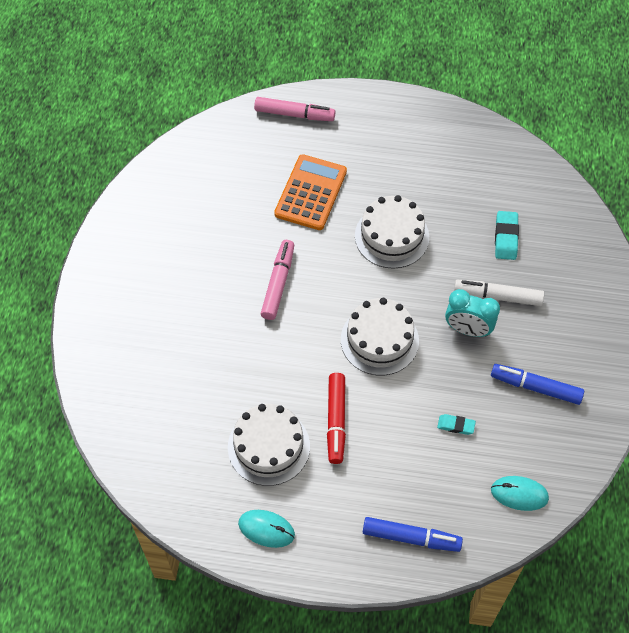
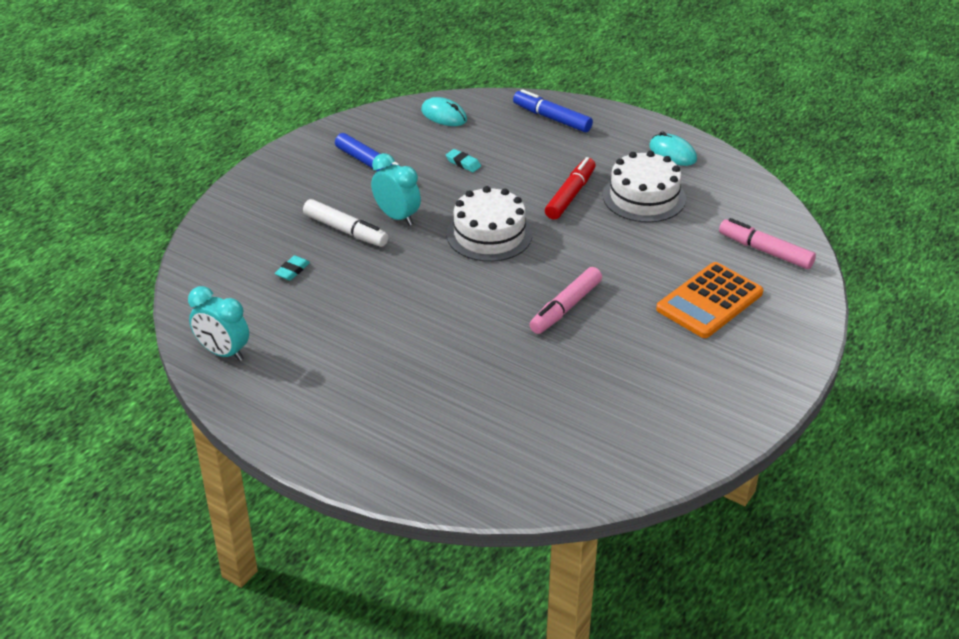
camera: 155 degrees left, 20 degrees down
pink marker [254,97,336,121] -> pink marker moved to [719,218,816,269]
orange calculator [274,154,347,230] -> orange calculator moved to [656,262,763,338]
white cake [355,195,429,269] -> none
turquoise eraser [495,211,519,260] -> turquoise eraser [274,256,310,280], size x0.65
none -> turquoise clock [188,286,249,361]

